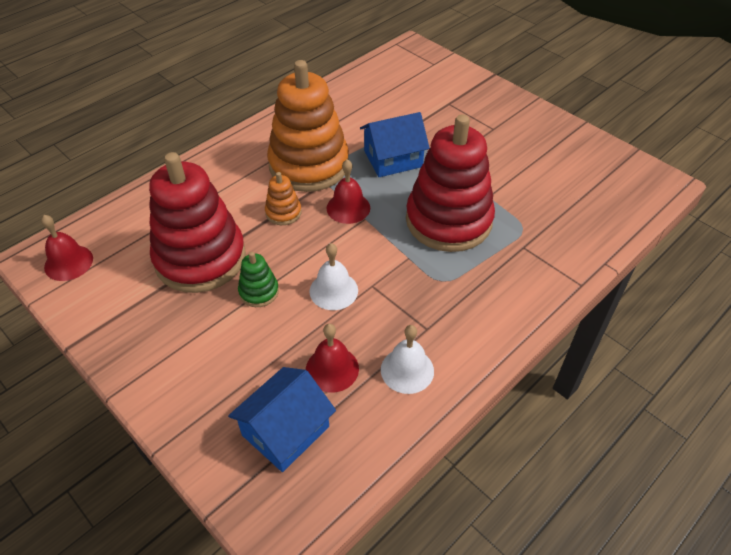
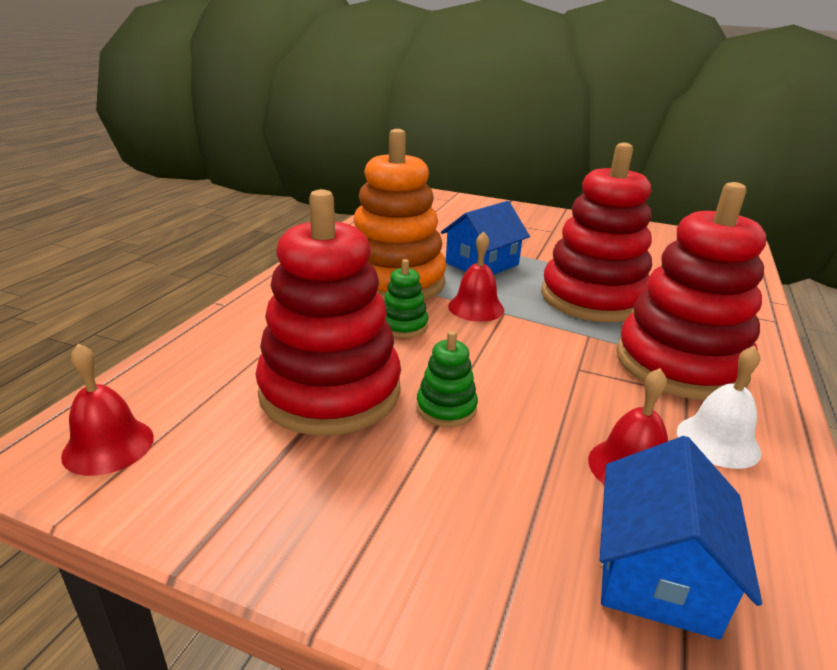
camera: 25 degrees left, 20 degrees down
orange stacking toy [265,172,301,225] -> green stacking toy [384,259,428,338]
white bell [309,243,358,310] -> none
none -> red stacking toy [616,182,766,400]

